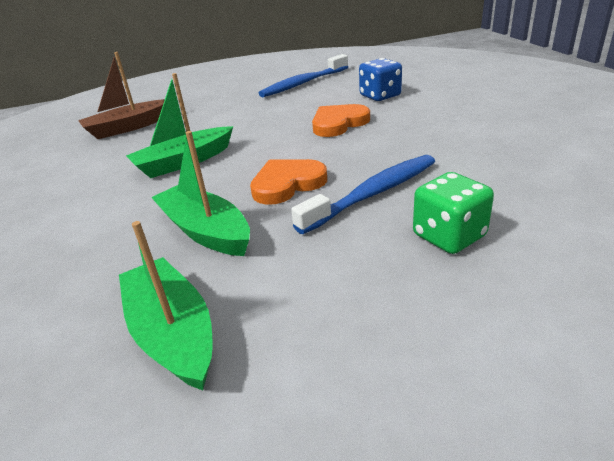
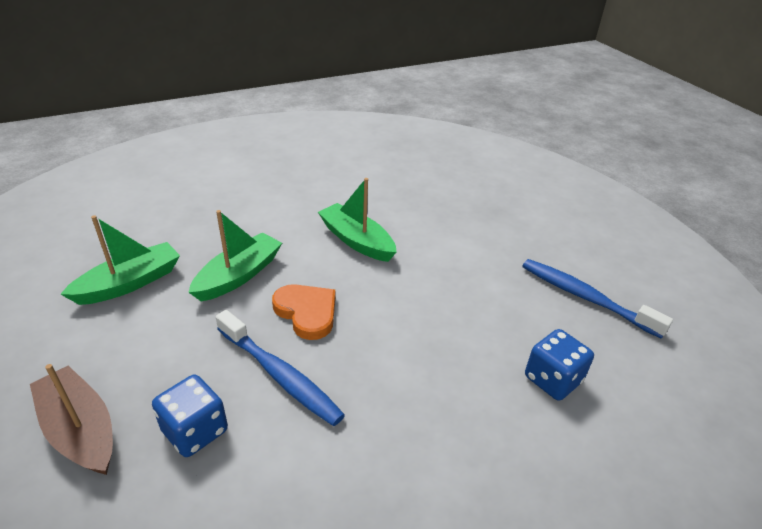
camera: 75 degrees right, 5 degrees up
brown boat [78,52,165,139] -> brown boat moved to [30,364,113,475]
orange heart [312,104,370,137] -> none
green dice [413,172,494,254] -> blue dice [152,375,228,457]

